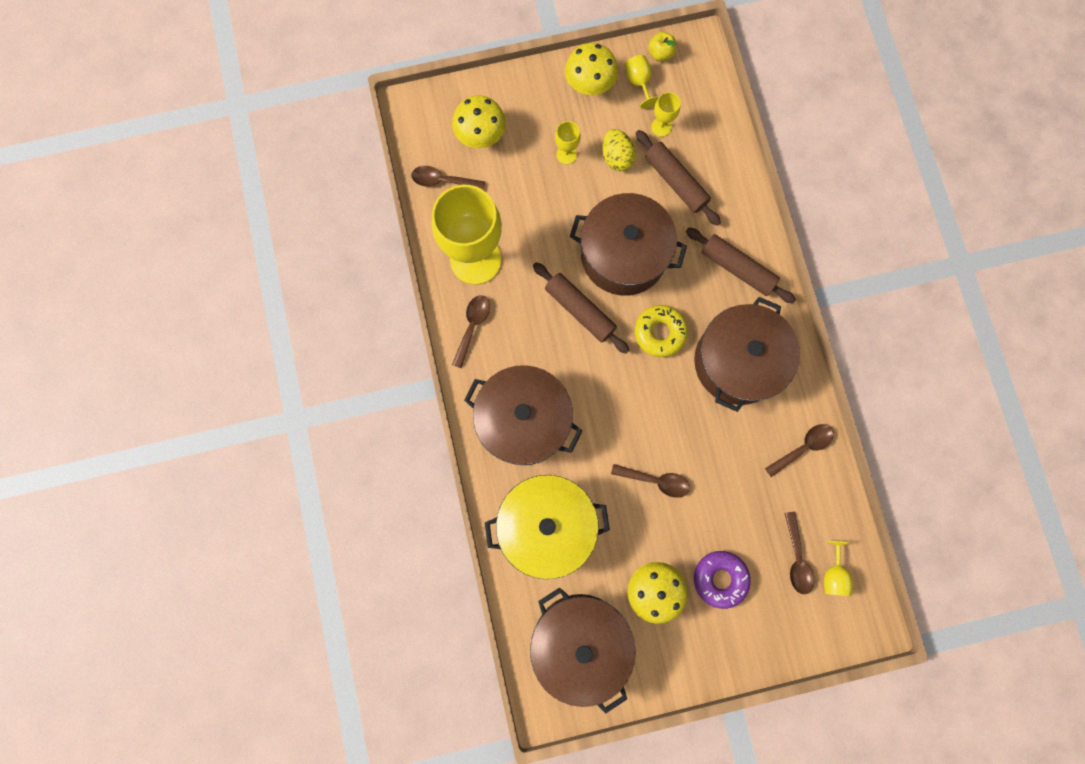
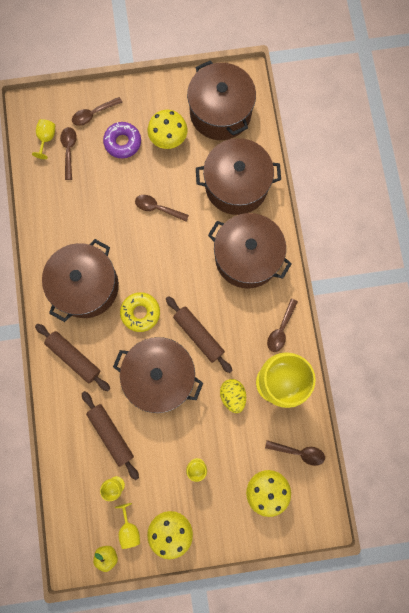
camera: 175 degrees left, 0 degrees up
yellow pot [485,475,610,579] -> brown pot [196,138,281,215]
yellow egg [602,129,636,171] -> yellow egg moved to [220,379,246,413]
brown spoon [765,424,834,477] -> brown spoon moved to [72,97,123,126]

